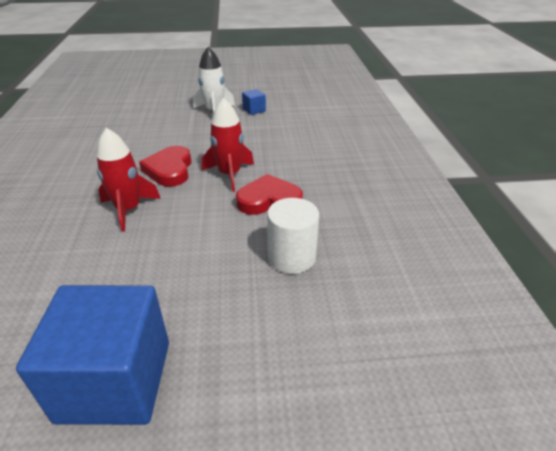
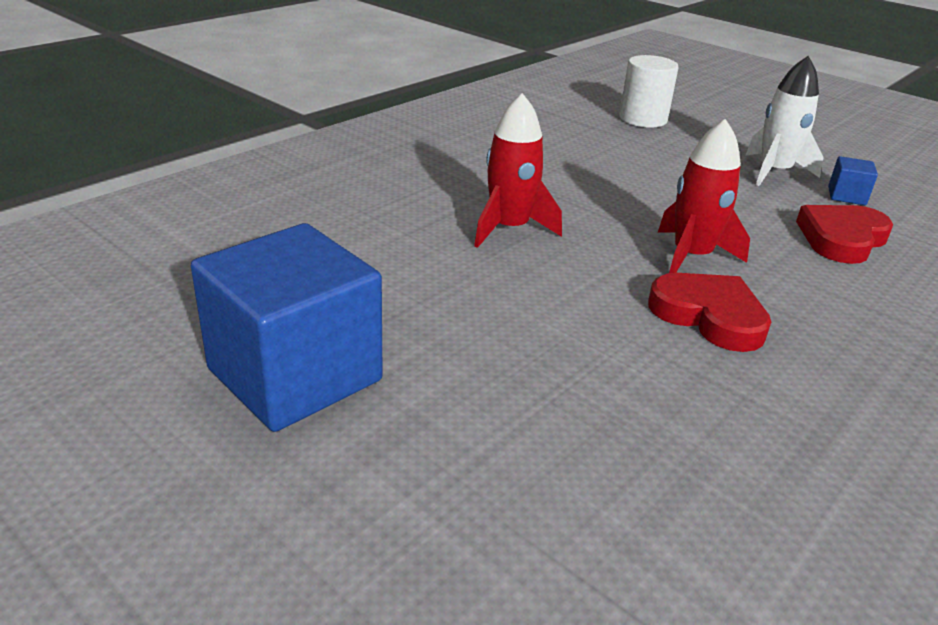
camera: 45 degrees right, 5 degrees down
red heart [139,146,191,187] -> red heart moved to [796,205,893,264]
white cylinder [267,198,319,274] -> white cylinder moved to [619,55,679,128]

